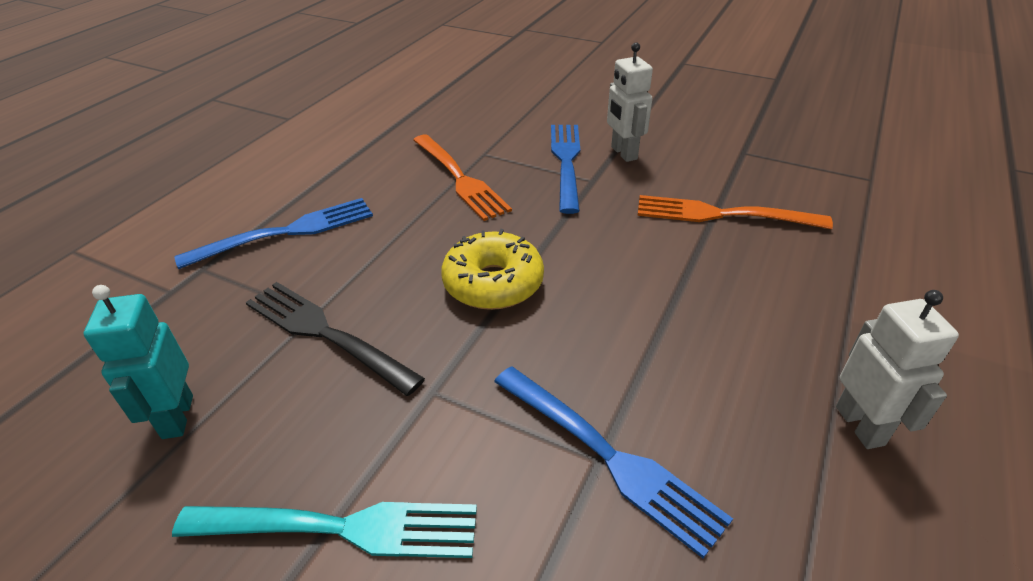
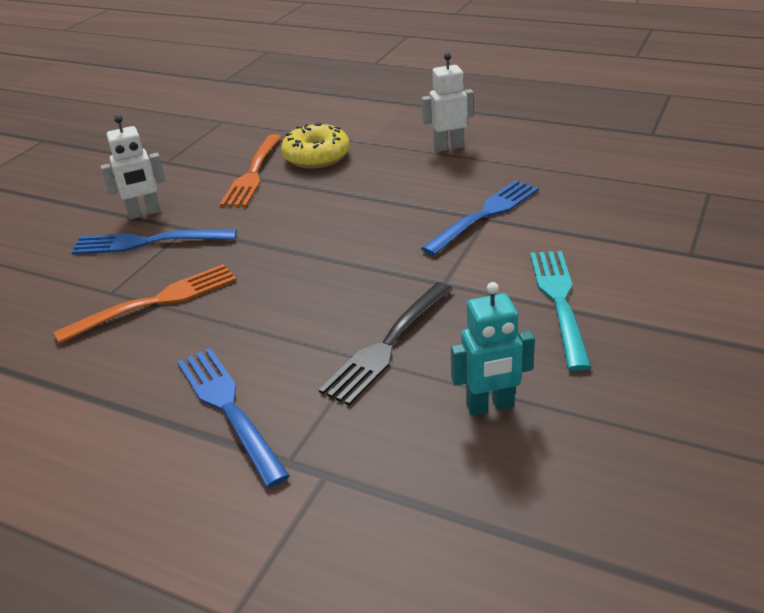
camera: 90 degrees left, 5 degrees down
yellow donut [441,229,544,310] -> yellow donut moved to [281,123,350,168]

